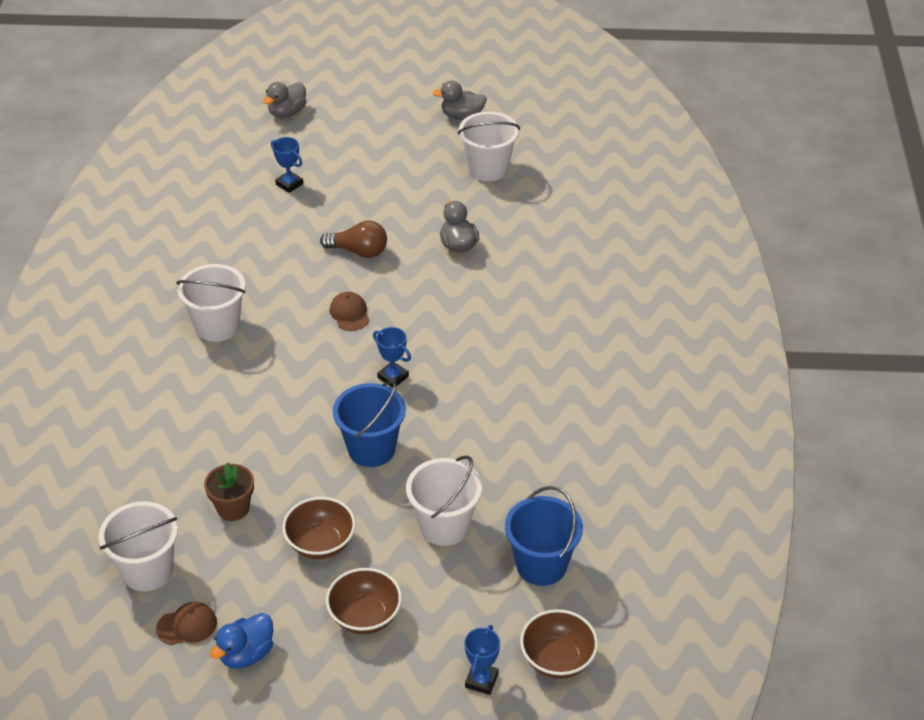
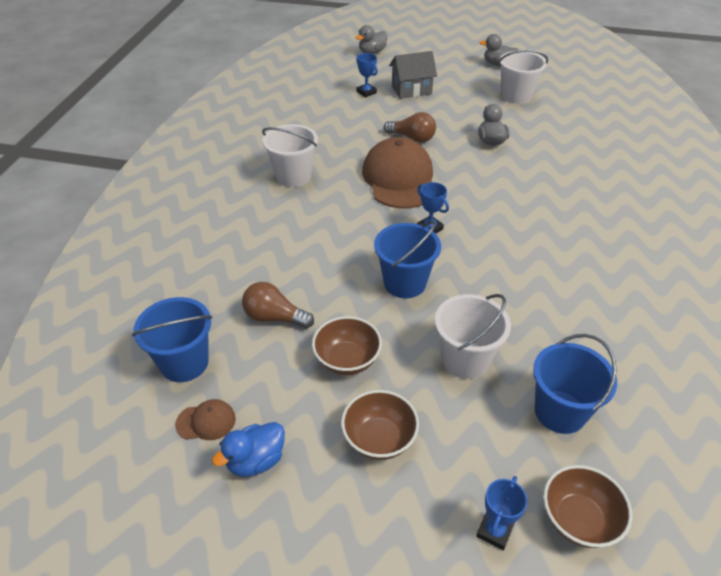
camera: 10 degrees right, 0 degrees up
white bucket [99,501,178,591] -> blue bucket [132,297,212,382]
brown flower pot [204,462,254,521] -> brown light bulb [242,282,314,329]
brown cap [330,292,369,331] -> brown cap [362,137,433,208], size x2.37
none -> grey house [389,51,437,99]

